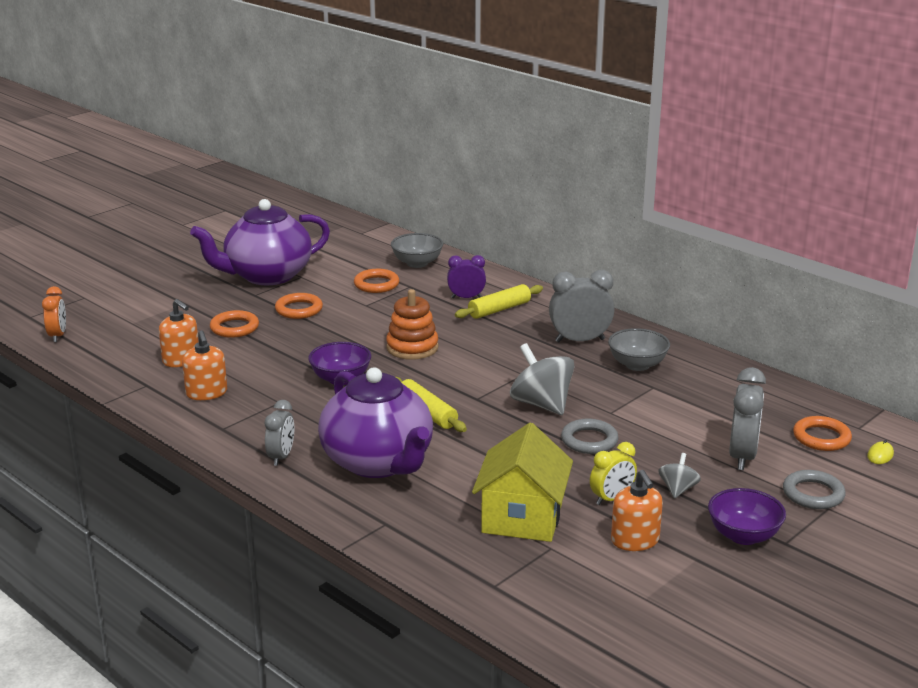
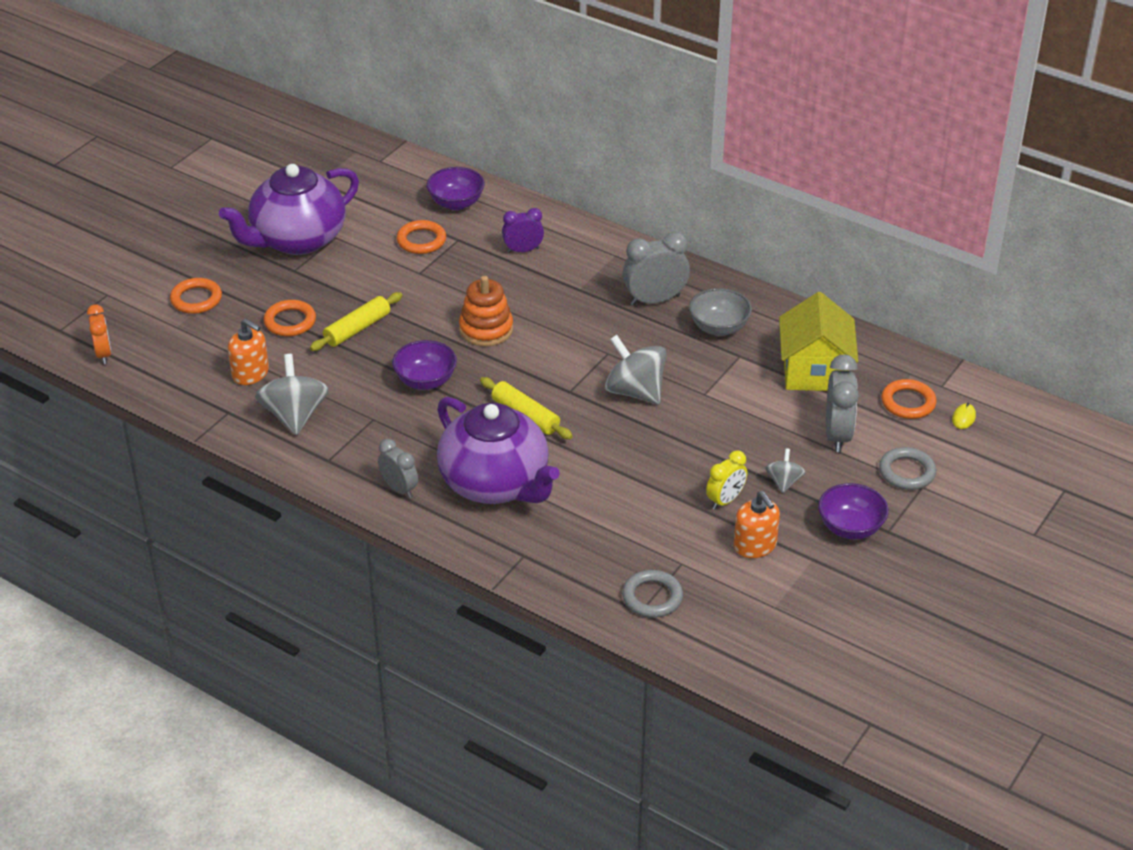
camera: 10 degrees left, 15 degrees up
orange soap dispenser [182,331,227,400] -> grey spinning top [255,354,329,436]
grey clock [265,400,294,466] -> grey clock turned 45 degrees counterclockwise [378,439,418,498]
orange ring [275,293,323,319] -> orange ring moved to [170,278,222,314]
grey bowl [391,233,443,268] -> purple bowl [427,167,485,210]
yellow rolling pin [455,284,543,319] -> yellow rolling pin moved to [310,292,402,351]
yellow house [472,423,573,542] -> yellow house moved to [779,292,858,391]
grey ring [561,419,619,454] -> grey ring moved to [622,570,683,618]

